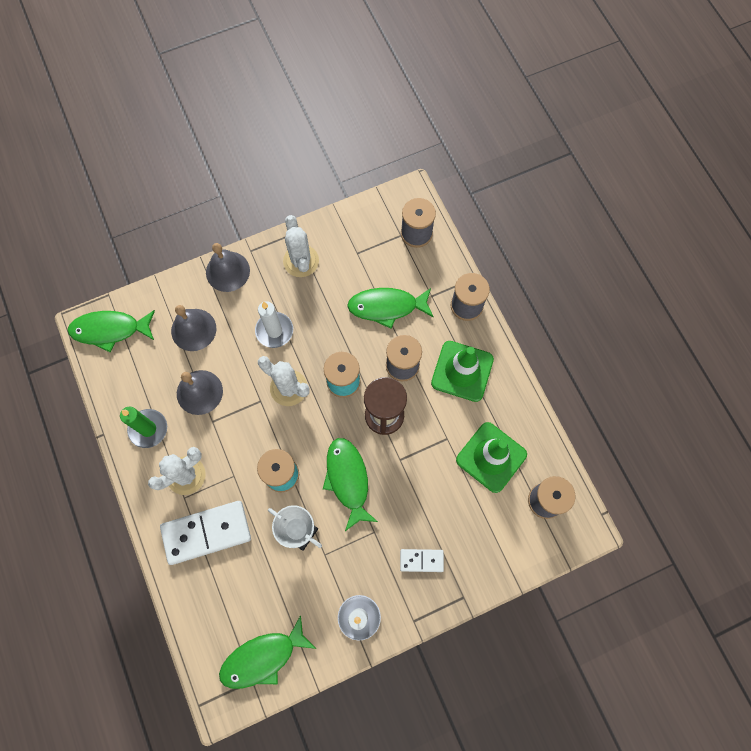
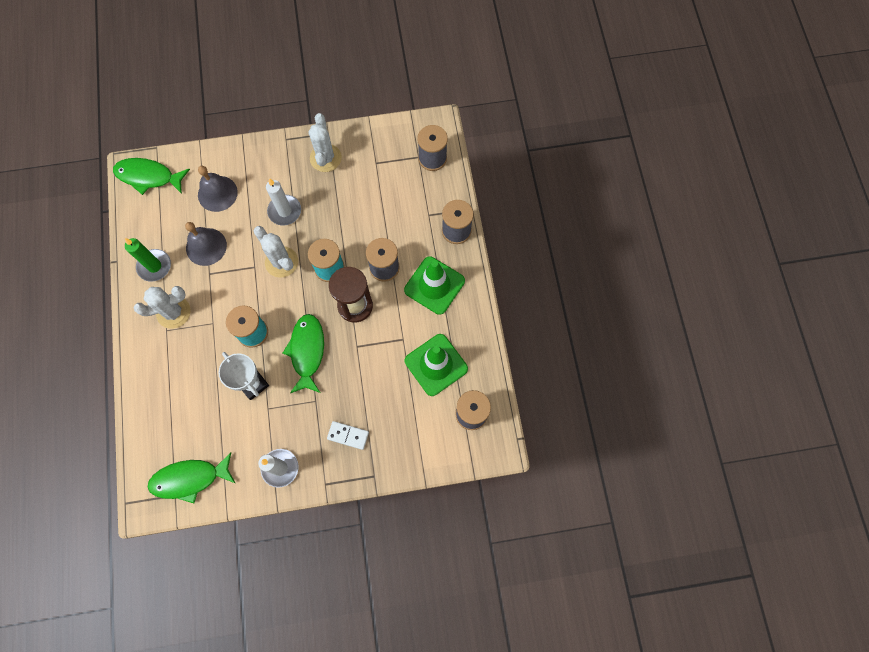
camera: 15 degrees right, 0 degrees up
white domino [160,501,251,565] -> none
grey bell [206,243,250,292] -> none
green fish [347,288,434,329] -> none

